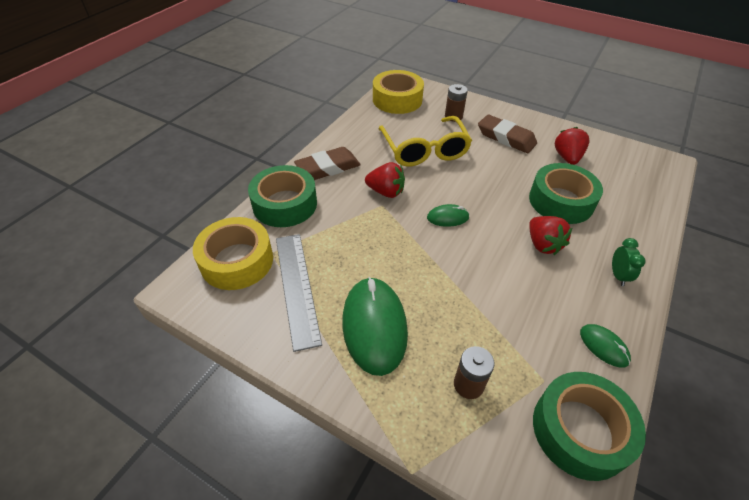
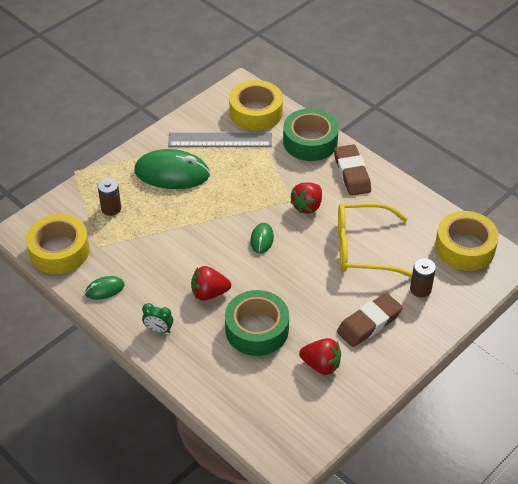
camera: 105 degrees right, 0 degrees up
green tape [533,372,646,481] -> yellow tape [26,214,90,274]

